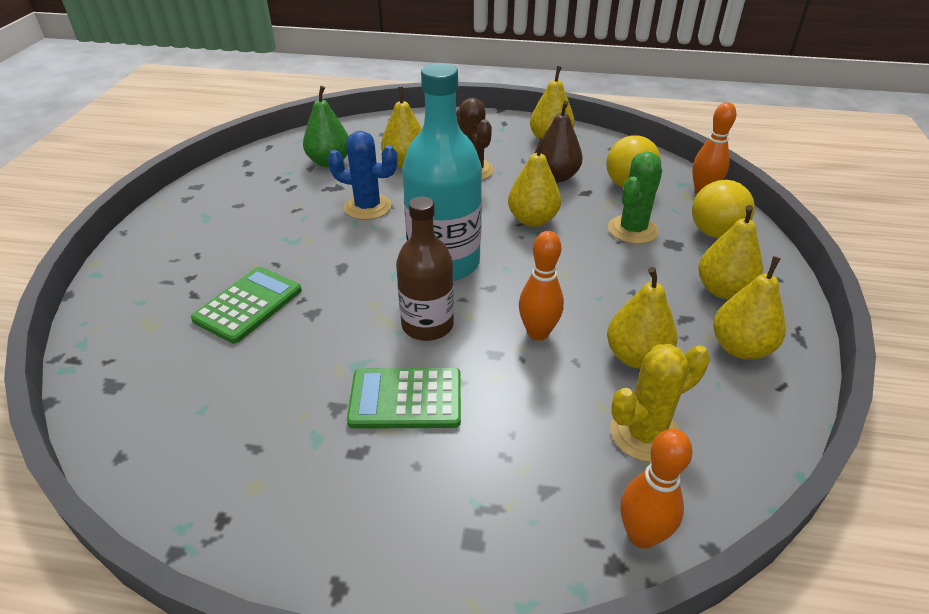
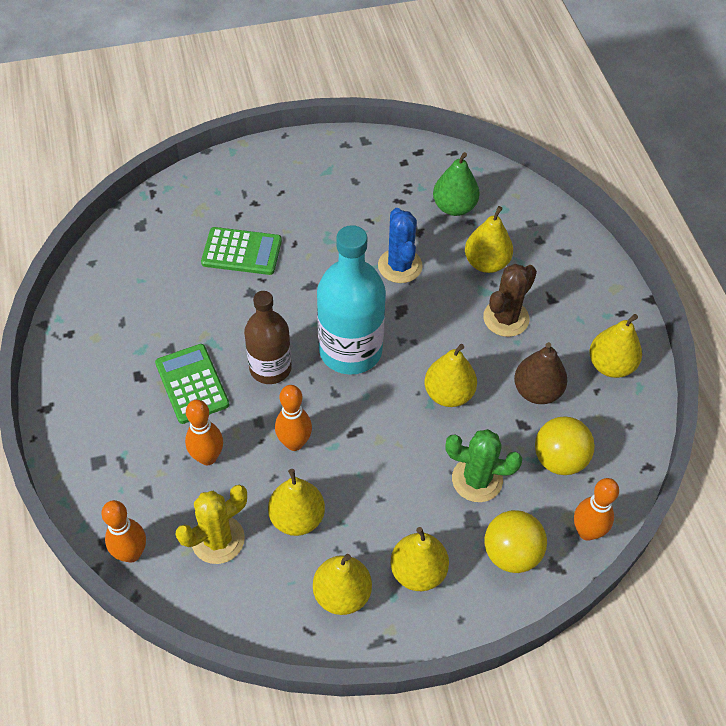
camera: 65 degrees right, 15 degrees up
yellow cactus [611,344,710,462] -> yellow cactus turned 75 degrees counterclockwise [176,485,247,564]
none -> orange bowling pin [185,400,223,465]

